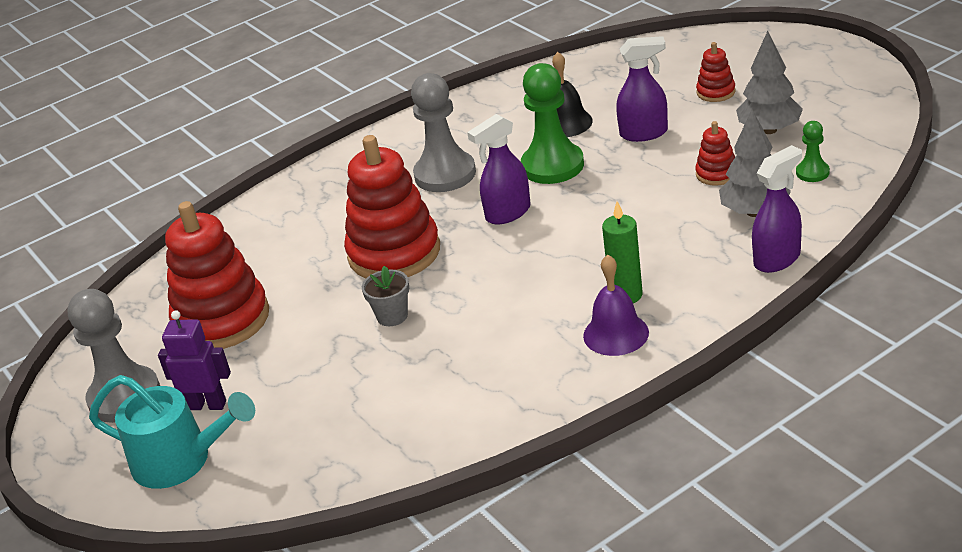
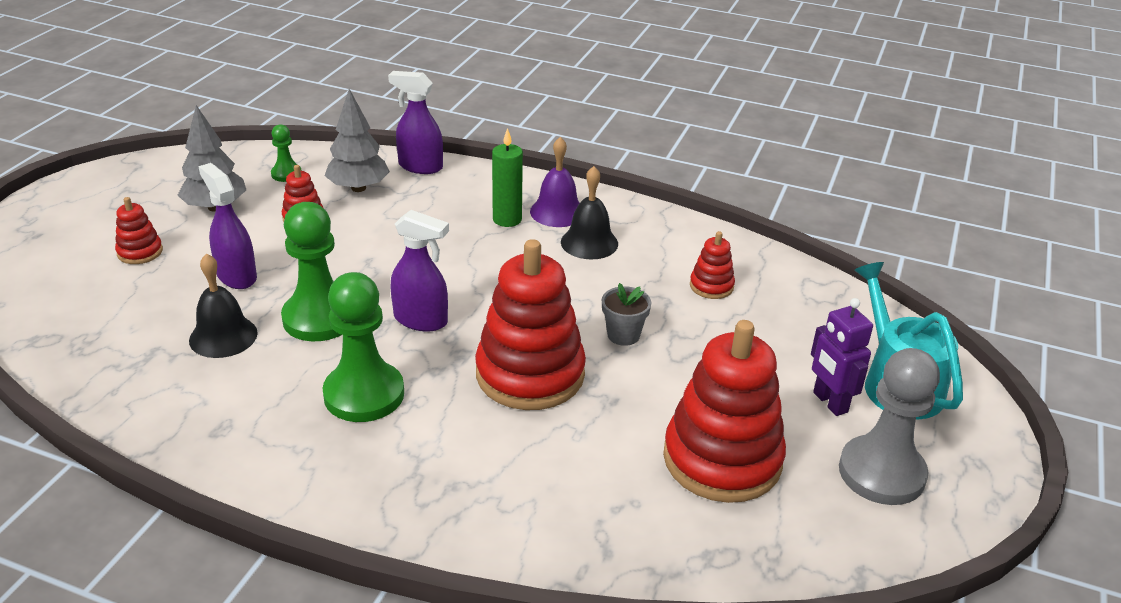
camera: 130 degrees left, 0 degrees up
grey pawn [411,73,476,192] -> green pawn [322,272,404,422]
none -> black bell [561,166,618,259]
none -> red stacking toy [690,231,735,299]

